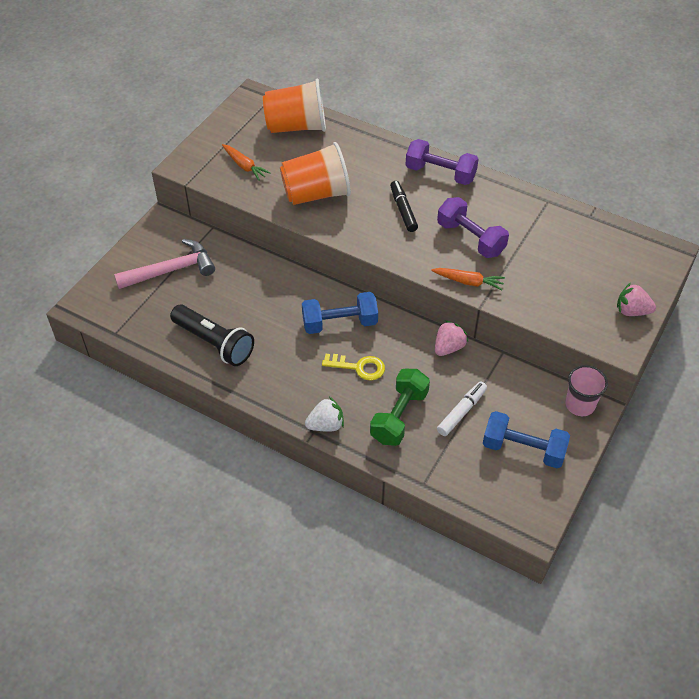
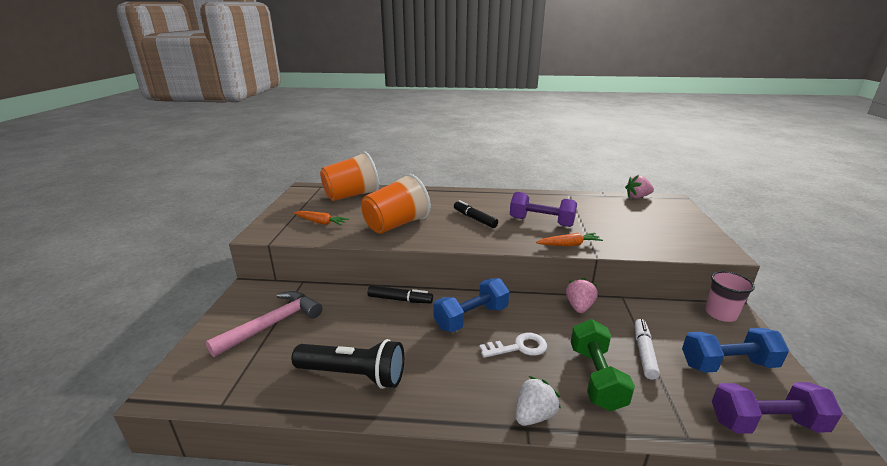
camera: 25 degrees left, 25 degrees down
yellow key [322,354,385,380] -> white key [479,333,547,358]
purple dumbbell [406,139,479,185] -> purple dumbbell moved to [712,382,843,434]
pink strawberry [617,283,656,316] -> pink strawberry moved to [625,175,654,198]
none -> black marker [368,285,433,304]

